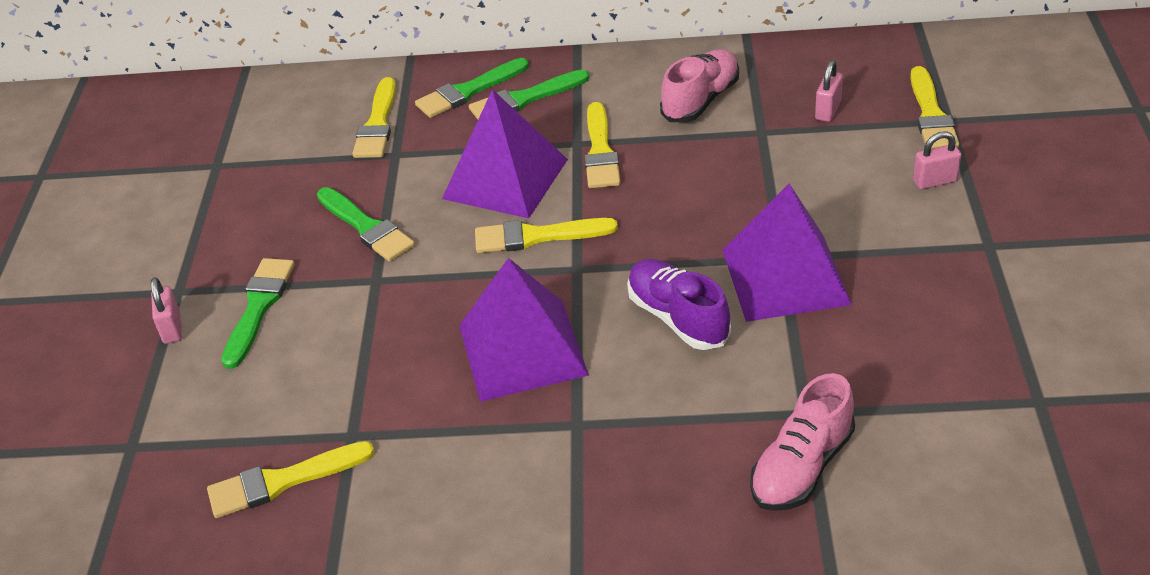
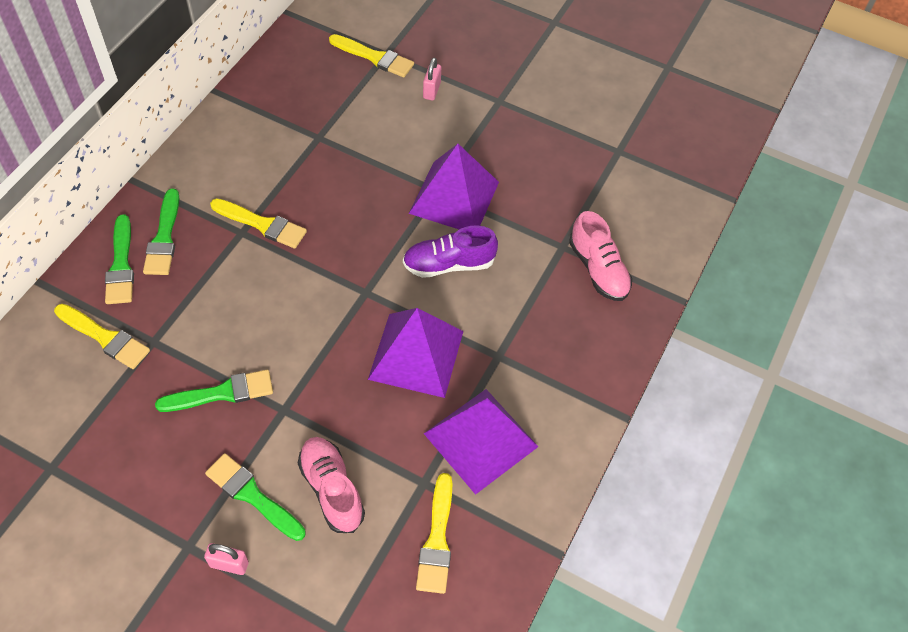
camera: 70 degrees left, 15 degrees up
purple pyramid [442,89,568,218] -> purple pyramid moved to [424,389,538,495]
yellow brush [475,218,618,253] -> none
pink shoe [660,49,739,122] -> pink shoe moved to [298,437,365,533]
pink padlock [815,60,843,122] -> none

